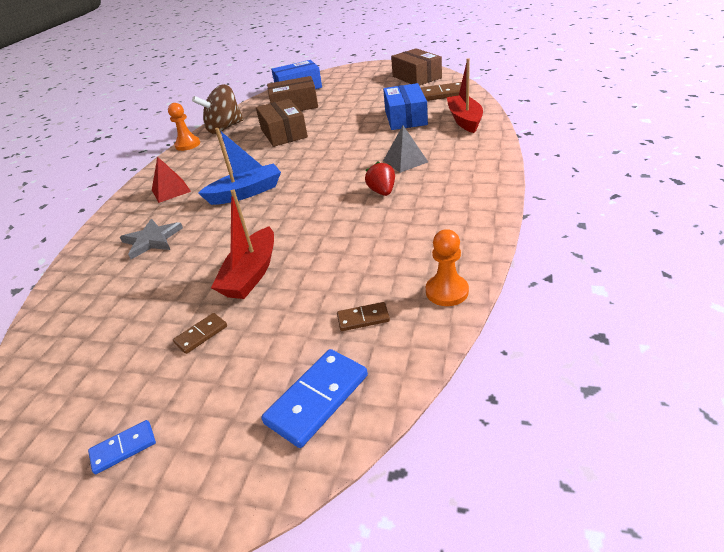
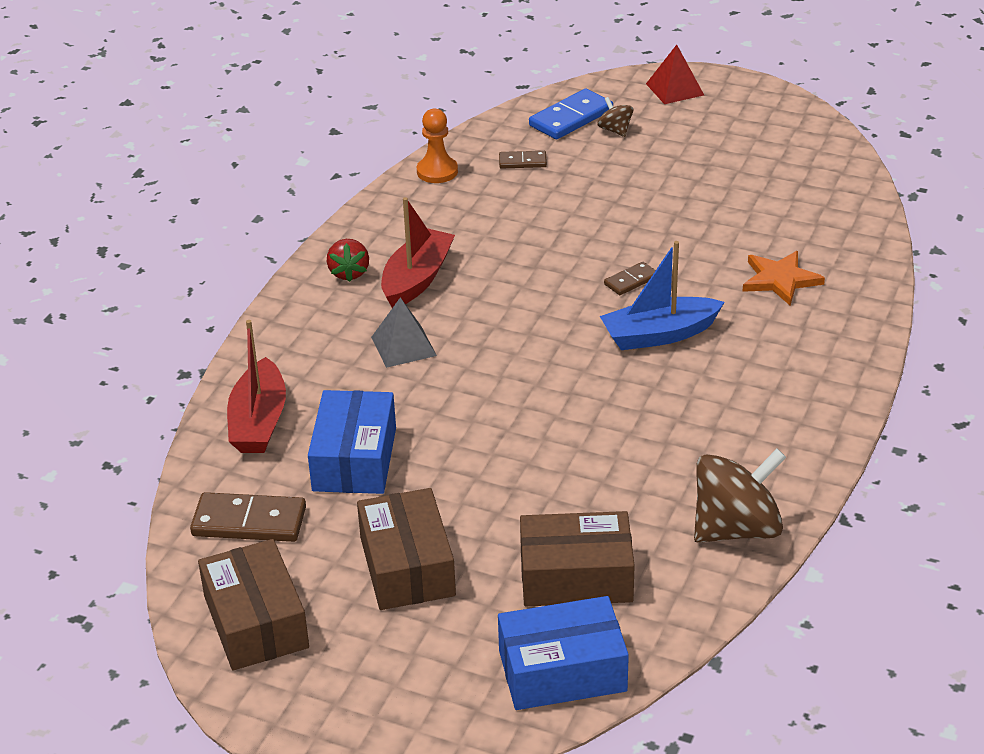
camera: 175 degrees left, 0 degrees up
blue domino [88,420,156,474] -> none
grey star [120,219,183,259] -> orange star [742,251,825,305]
red pyramid [152,156,191,203] -> red pyramid moved to [646,45,704,104]
orange pawn [168,103,200,151] -> none
brown domino [173,313,227,354] -> brown domino moved to [604,262,656,295]
red boat [211,189,274,299] -> red boat moved to [381,197,455,308]
brown box [256,99,308,147] -> brown box moved to [357,488,456,610]
red strawberry [365,162,395,196] -> red strawberry moved to [327,239,369,282]
none -> brown spinning top [597,97,634,137]

